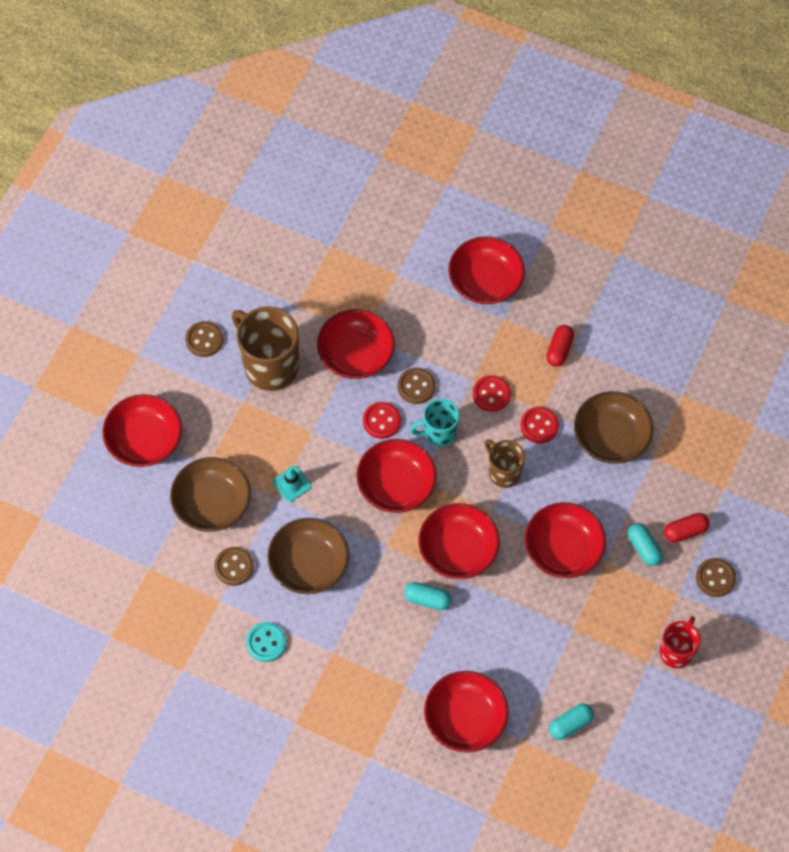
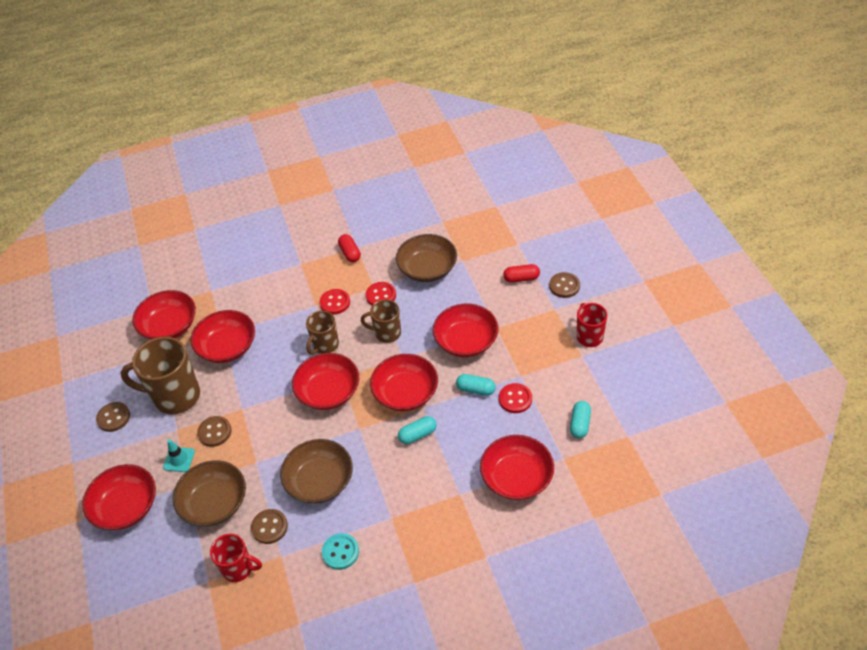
camera: 40 degrees left, 15 degrees down
turquoise traffic cone [273,466,312,502] -> turquoise traffic cone moved to [163,439,195,472]
red button [363,402,401,439] -> red button moved to [499,383,532,413]
brown button [398,368,436,404] -> brown button moved to [197,416,232,447]
turquoise mug [410,399,460,447] -> brown mug [306,311,339,355]
red bowl [448,236,525,304] -> red bowl moved to [132,290,196,340]
turquoise capsule [628,523,663,566] -> turquoise capsule moved to [456,374,496,396]
red capsule [664,513,709,543] -> red capsule turned 60 degrees clockwise [503,264,540,283]
none -> red mug [210,534,262,582]

